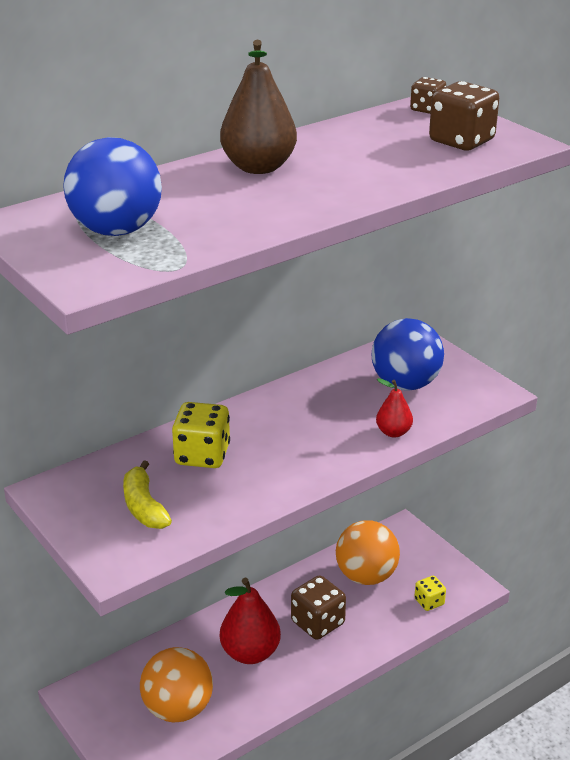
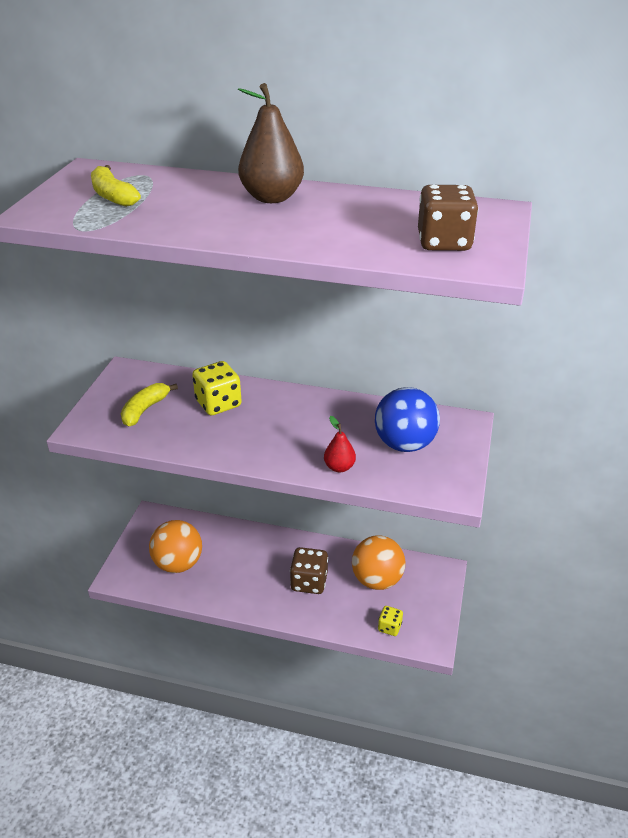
camera: 50 degrees right, 5 degrees up
blue ball [63,137,162,236] -> yellow banana [91,165,141,207]
red pear [220,578,281,664] -> none
brown dice [410,77,446,114] -> none

